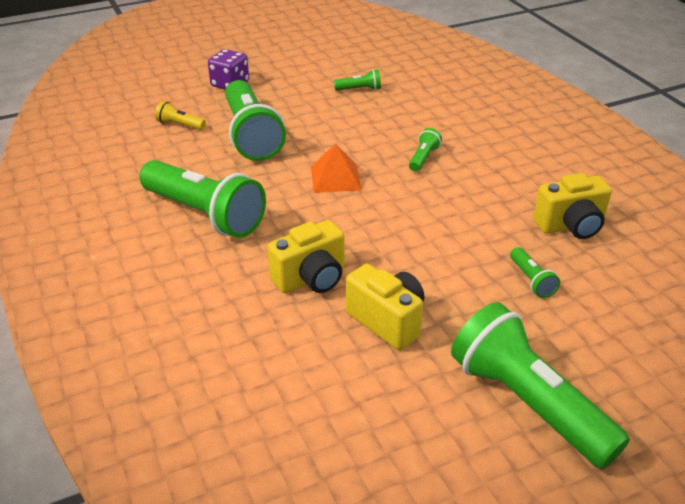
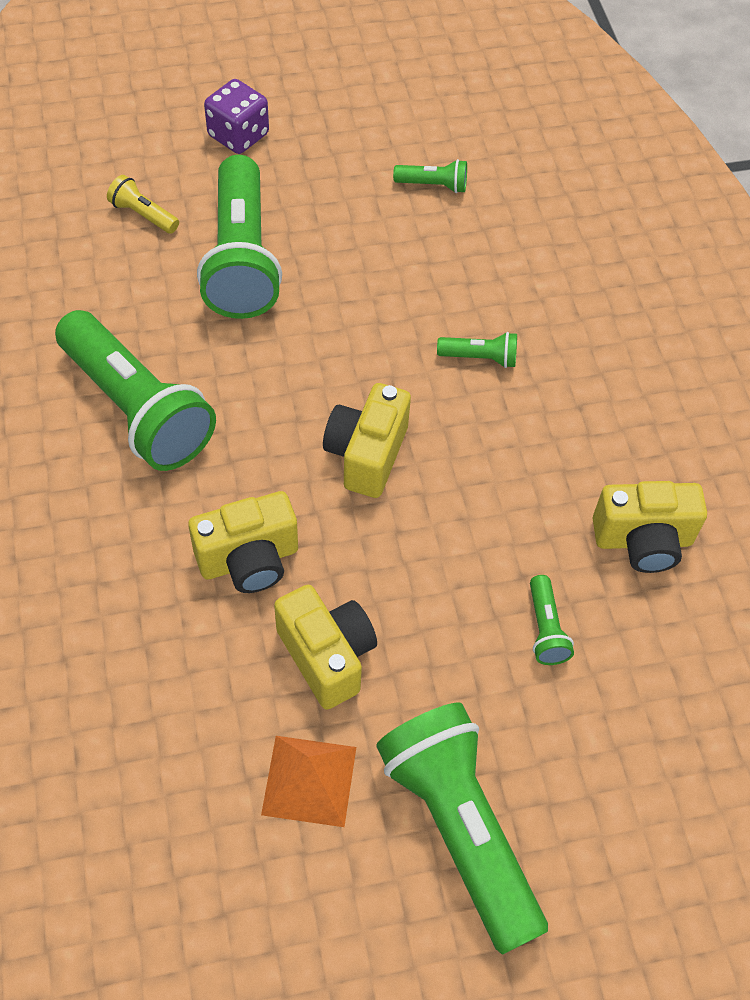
camera: 10 degrees right, 20 degrees up
orange pyramid [311,143,361,193] -> orange pyramid moved to [261,736,356,827]
green flashlight [409,128,442,172] -> green flashlight turned 60 degrees clockwise [437,332,517,368]
none -> yellow camera [323,383,411,498]

